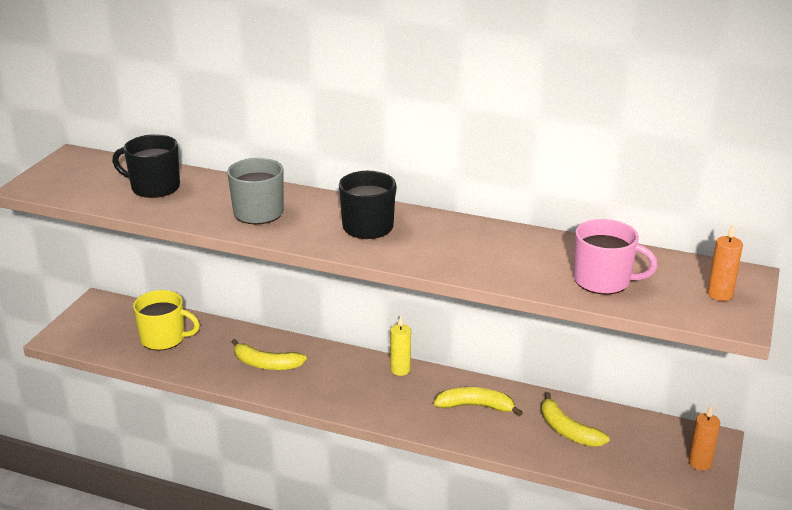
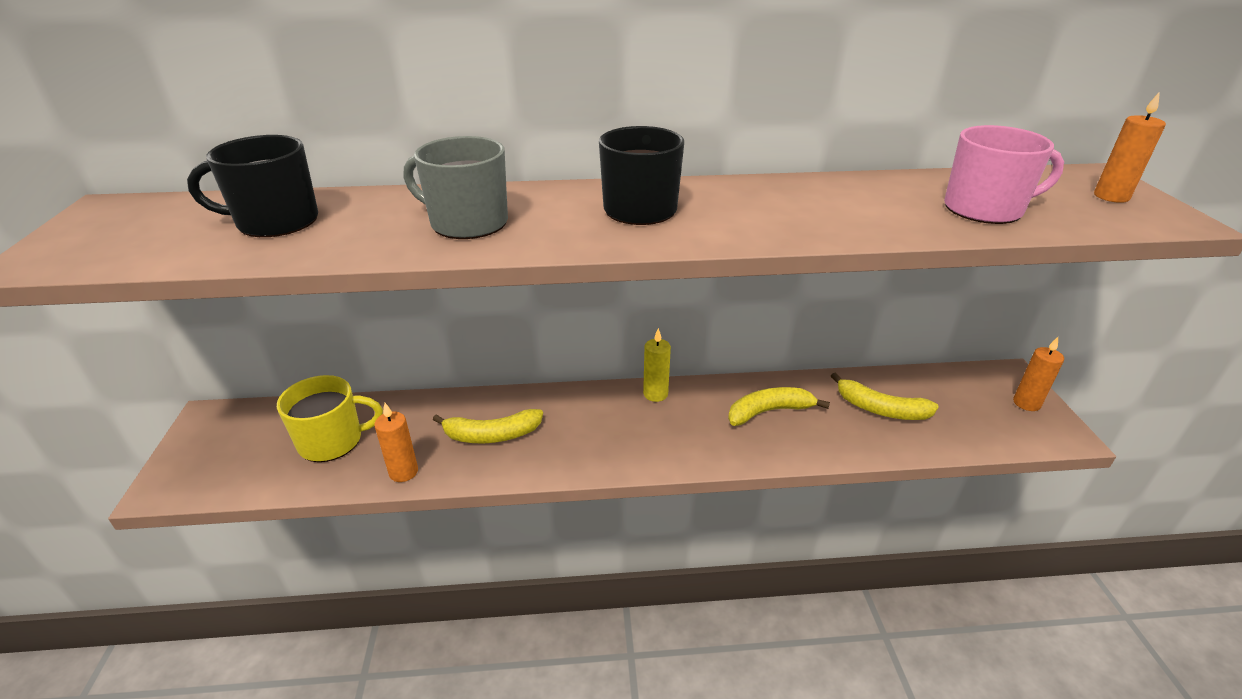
camera: 25 degrees left, 5 degrees up
none -> orange candle [374,403,418,482]

